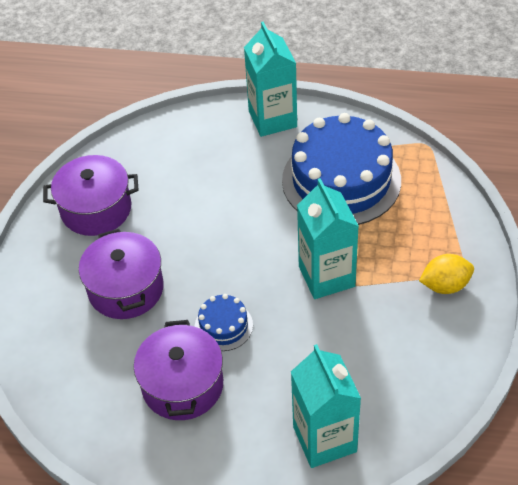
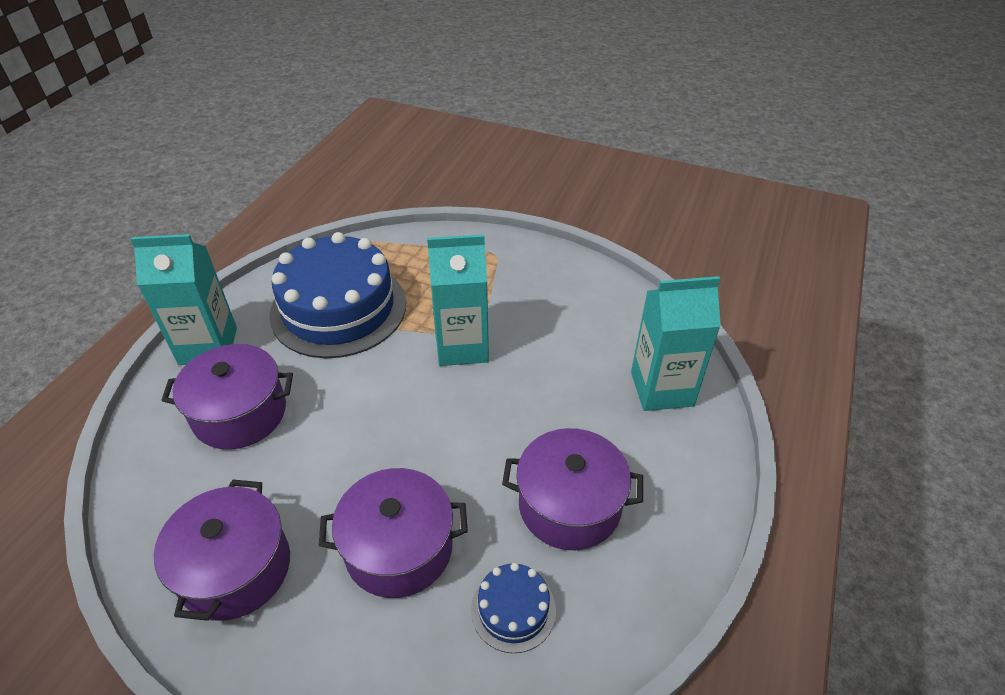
camera: 80 degrees left, 5 degrees down
blue cake [195,294,253,351] -> blue cake moved to [471,563,556,653]
yellow lemon [419,254,474,294] -> none
none -> purple pot [161,344,293,450]

